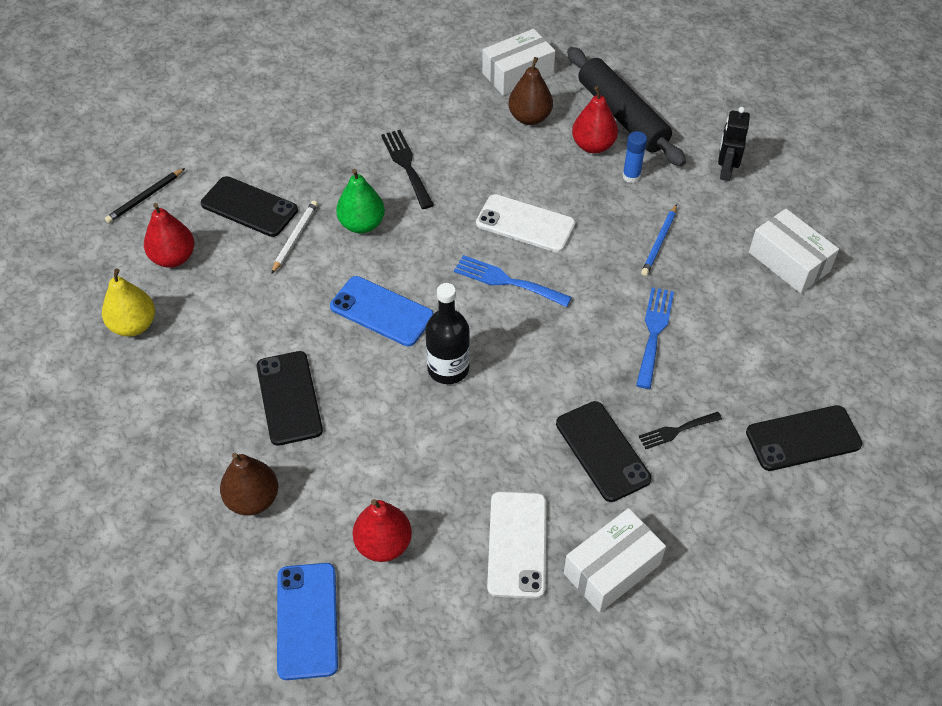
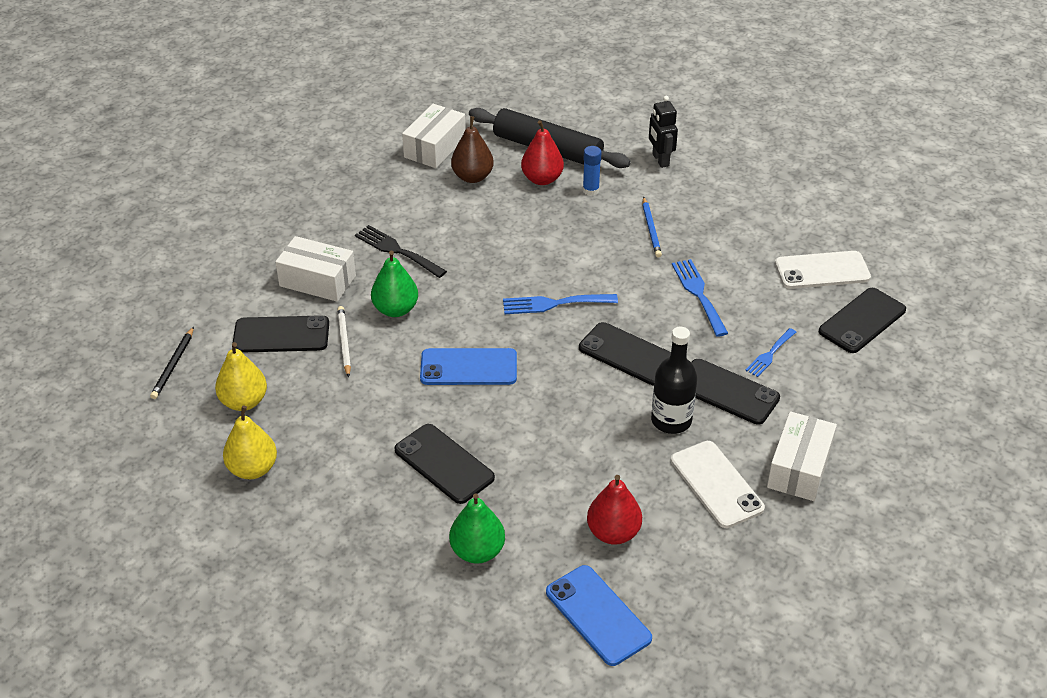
camera: 30 degrees left, 10 degrees down
red pear [144,203,194,268] -> yellow pear [215,342,267,411]
brown pear [220,453,278,516] -> green pear [449,493,505,564]
black bottle [425,283,470,384] -> black bottle moved to [651,327,697,434]
white phone [476,194,575,252] -> white phone moved to [775,251,871,289]
black fork [638,412,722,449] -> blue fork [745,328,796,377]
white box [749,209,839,293] -> white box moved to [275,236,356,302]
none -> black phone [579,322,671,386]

